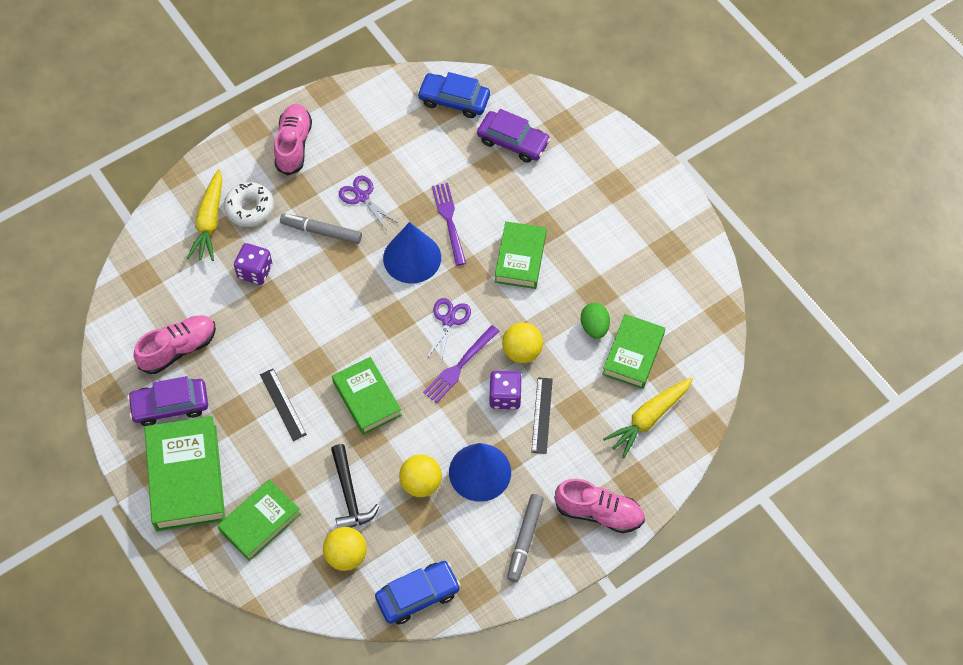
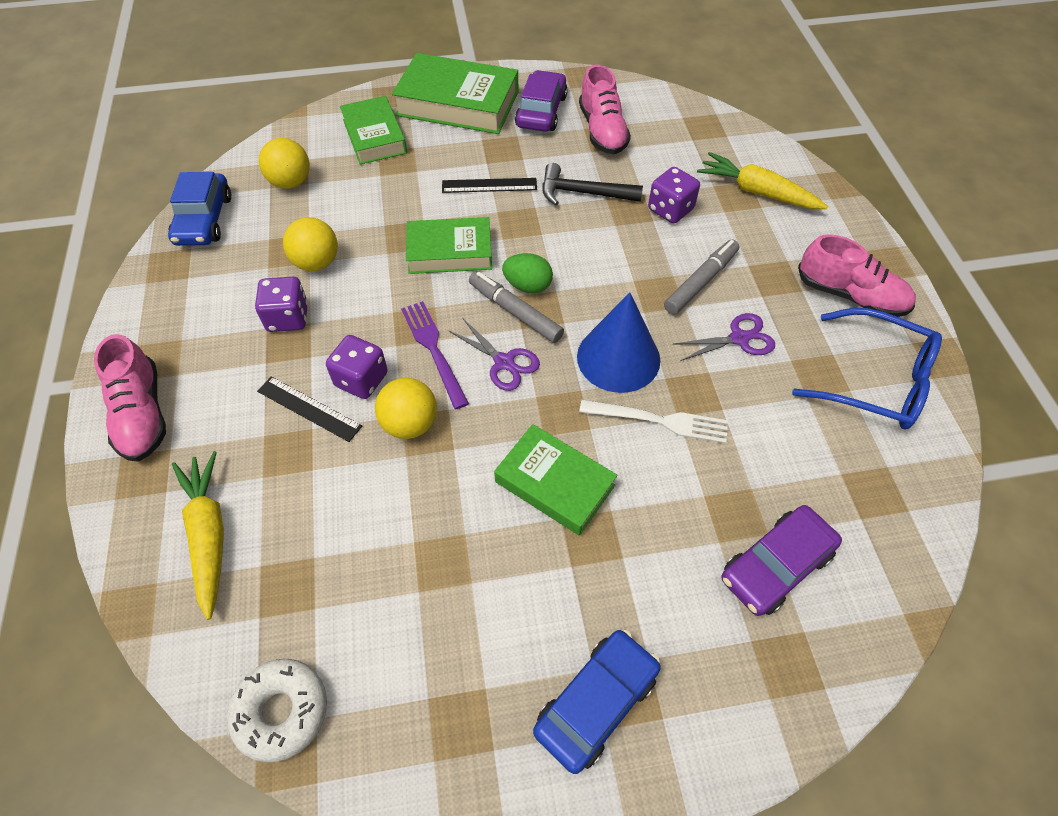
camera: 115 degrees right, 5 degrees down
white donut [224,182,274,227] -> white donut moved to [227,659,327,763]
black hammer [331,444,379,528] -> black hammer moved to [542,163,643,205]
blue car [417,72,490,118] -> blue car moved to [533,629,661,774]
purple fork [432,183,466,266] -> white fork [579,399,728,444]
blue cone [449,443,511,502] -> purple dice [255,277,308,332]
grey marker [507,494,544,582] -> grey marker moved to [469,271,564,343]
pink shoe [554,479,645,533] -> pink shoe turned 60 degrees counterclockwise [94,334,166,462]
green egg [581,303,610,339] -> green egg moved to [502,253,553,294]
green book [602,314,665,389] -> none
none -> blue glasses [792,308,942,430]

